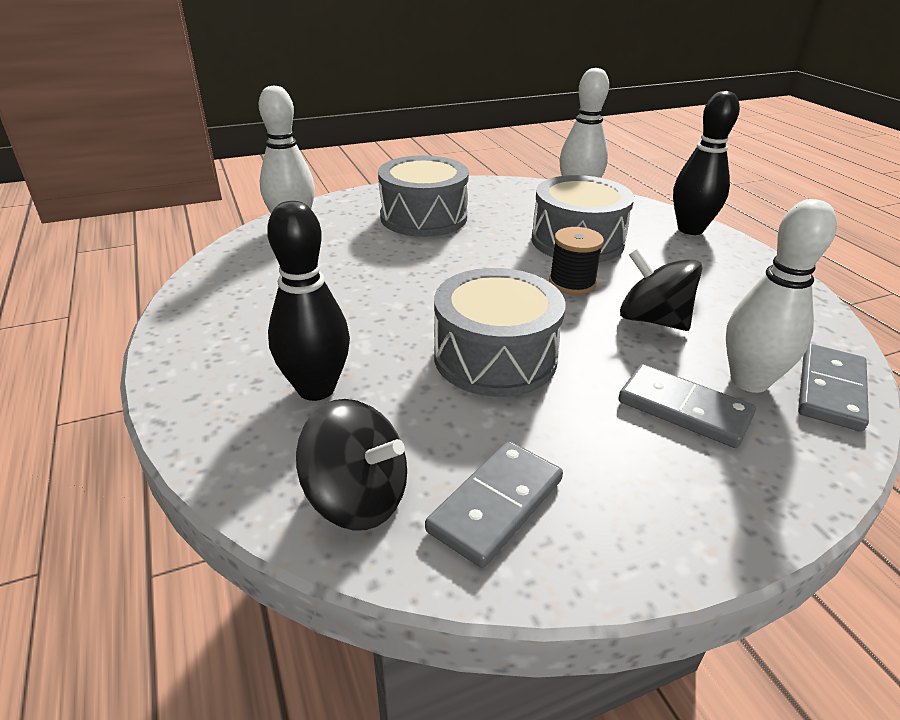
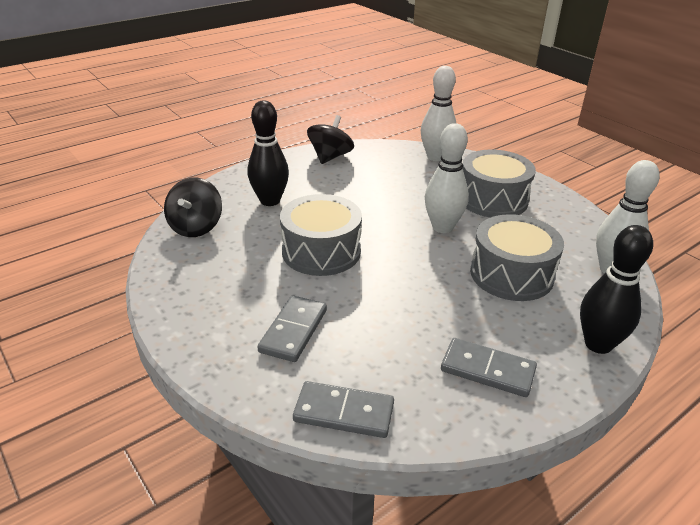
camera: 75 degrees right, 0 degrees up
grey domino [425,441,563,568] -> grey domino moved to [441,338,537,397]
black spool [549,227,604,295] -> none
black spinning top [620,249,702,331] -> black spinning top moved to [307,115,354,164]
white bowling pin [726,199,837,393] -> white bowling pin moved to [425,123,469,233]

